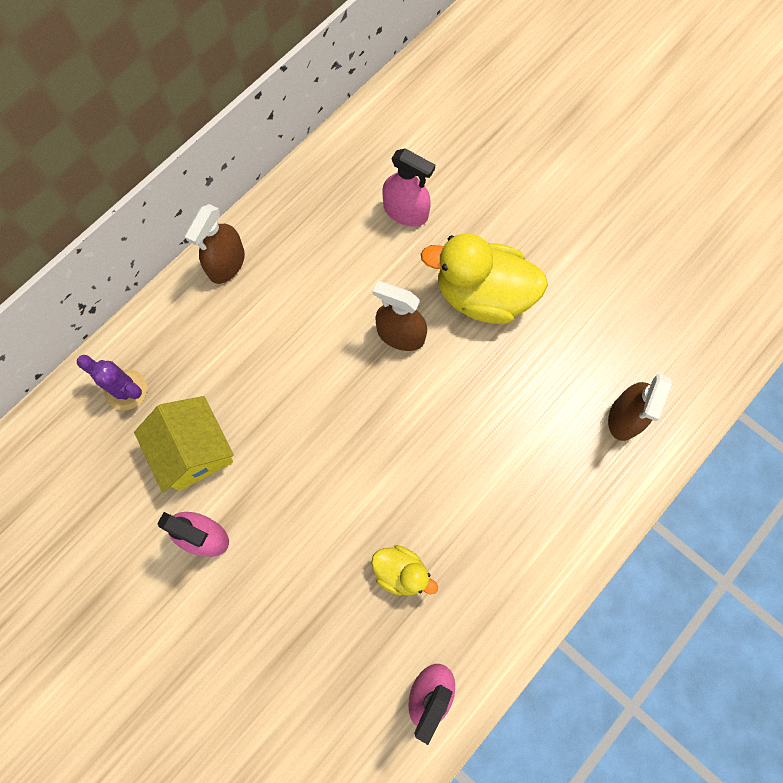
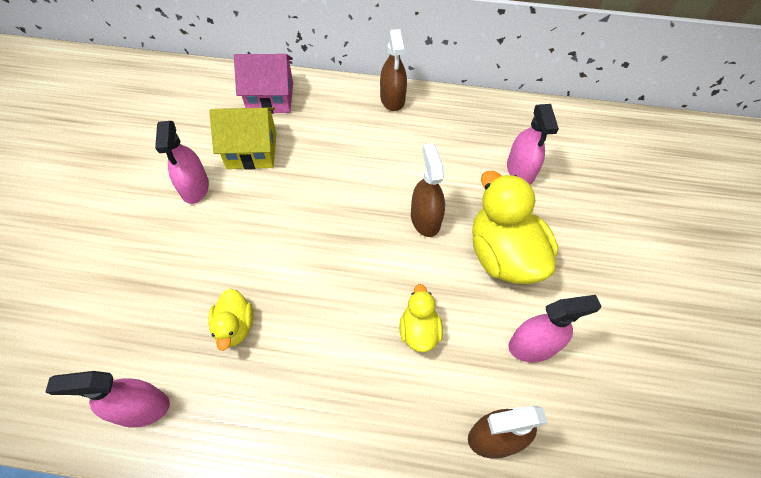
camera: 55 degrees right, 15 degrees down
purple cactus [77,355,147,411] -> pink house [234,54,293,114]
yellow house [134,396,234,493] -> yellow house turned 60 degrees clockwise [209,107,277,170]
brown spray bottle [185,204,245,284] -> brown spray bottle turned 90 degrees counterclockwise [380,29,407,111]
none -> yellow duck [400,284,443,352]
none -> pink spray bottle [508,295,601,362]

